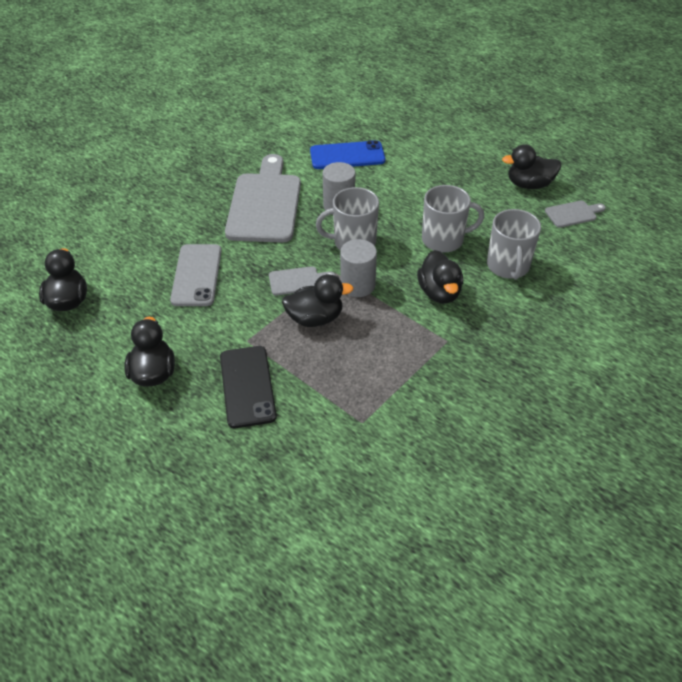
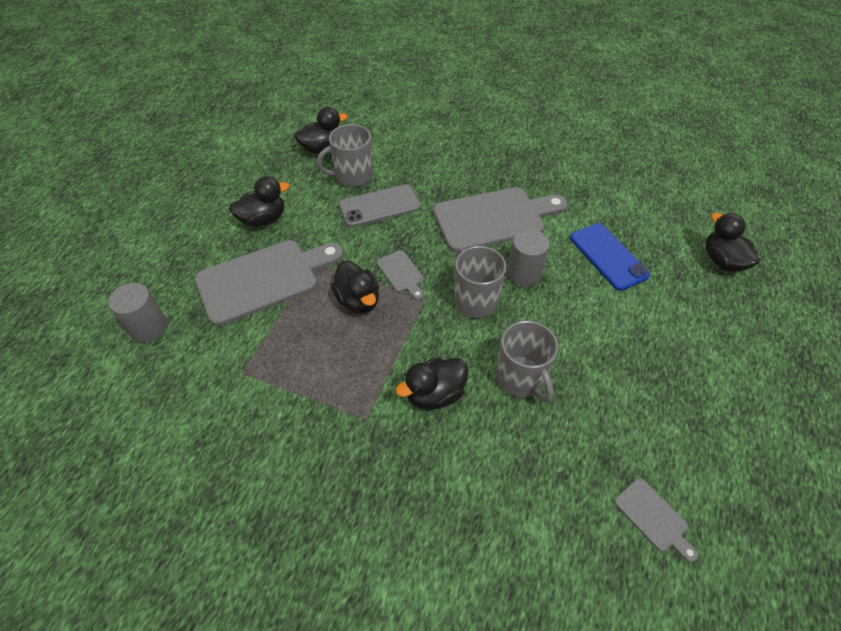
camera: 70 degrees right, 5 degrees up
black phone [220,346,277,428] -> grey cutting board [195,240,344,326]
grey cylinder [340,239,377,297] -> grey cylinder moved to [108,283,167,342]
grey mug [487,209,541,280] -> grey mug moved to [317,124,373,187]
black duck [502,144,561,189] -> black duck moved to [705,213,760,272]

